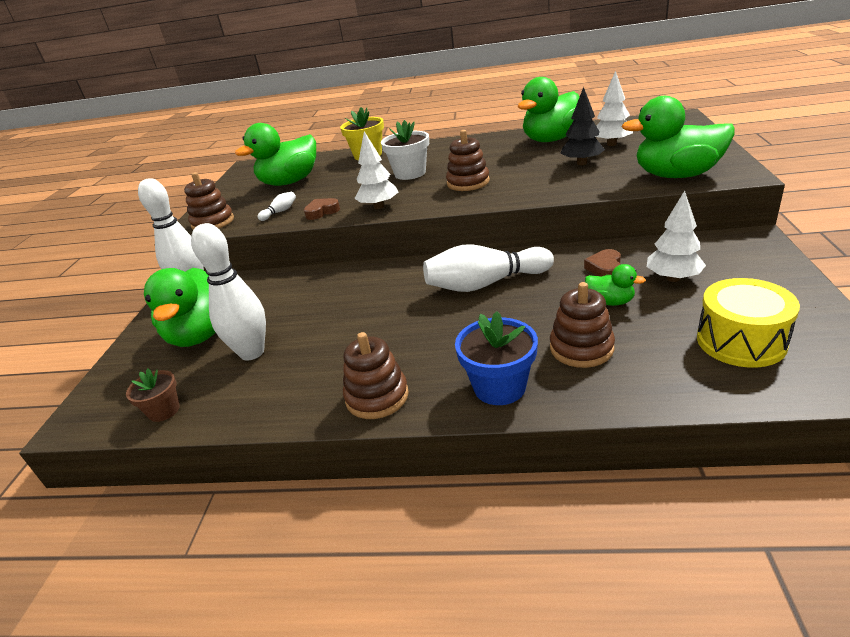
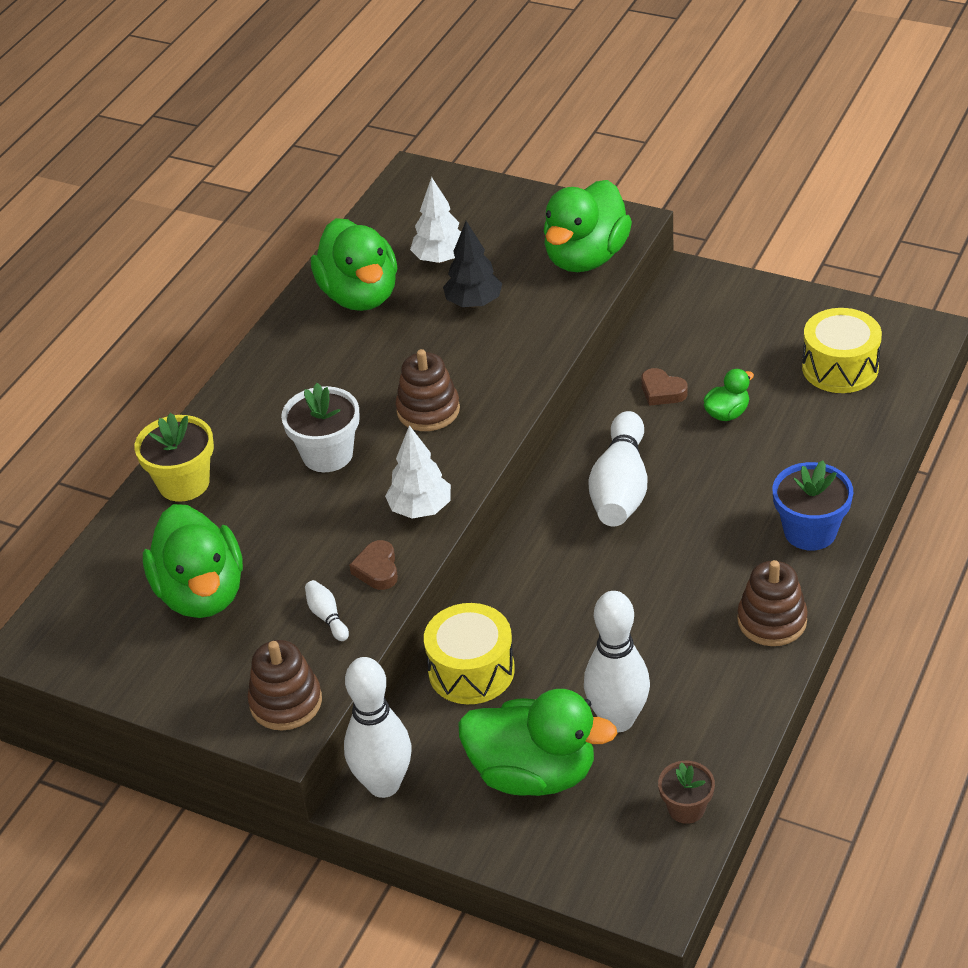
camera: 70 degrees left, 10 degrees up
brown stacking toy [550,282,615,368] -> none
white tree [647,190,706,282] -> none
none -> yellow drum [424,603,515,704]

